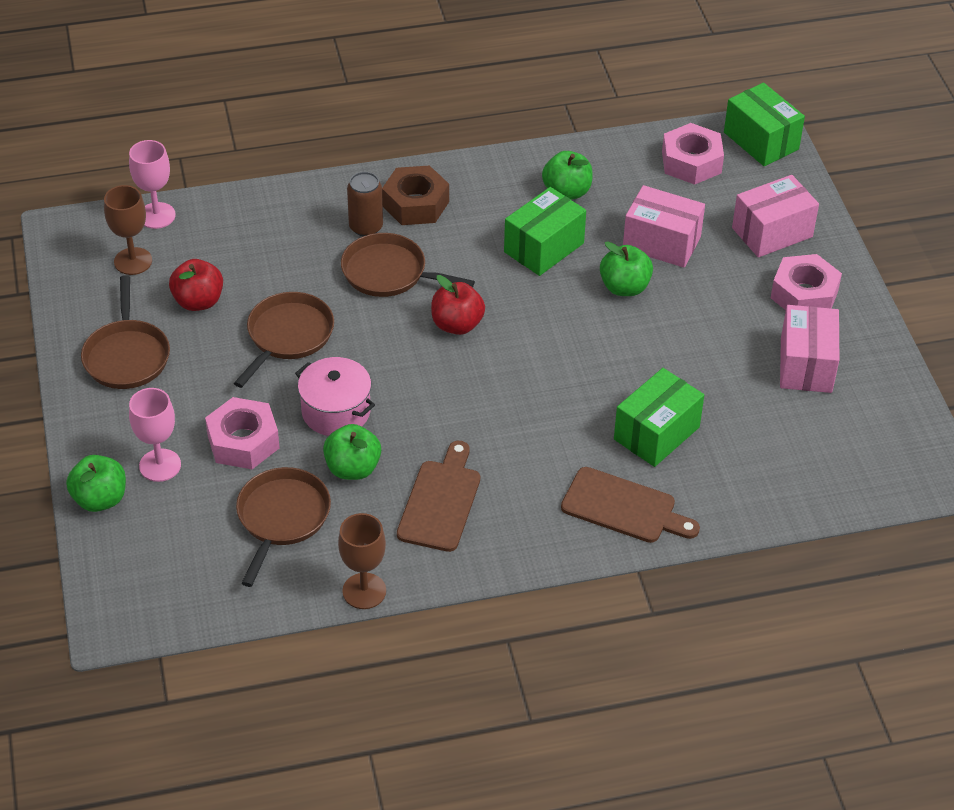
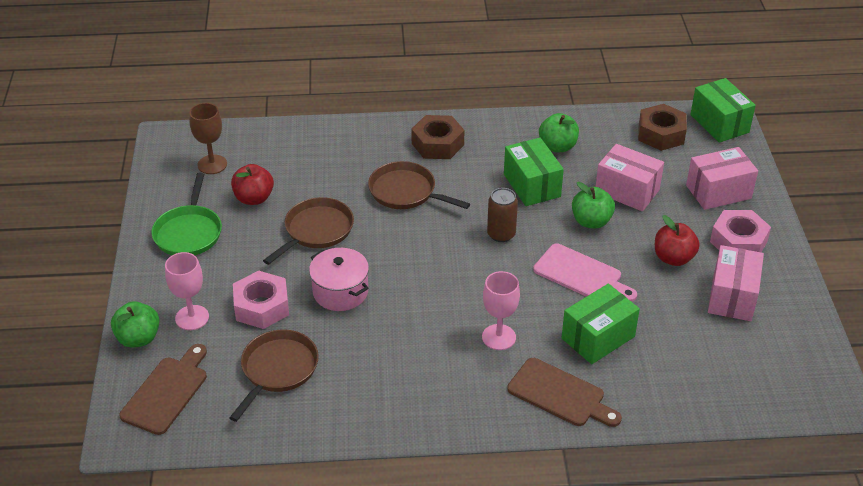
camera: 10 degrees right, 5 degrees down
brown pan [81,275,170,389] -> green pan [151,173,222,255]
pink goblet [129,140,176,229] -> pink goblet moved to [482,271,520,350]
green apple [323,424,381,480] -> none
brown goblet [338,513,386,609] -> none
brown can [347,172,383,236] -> brown can moved to [487,188,518,242]
brown cutting board [397,441,480,552] -> brown cutting board moved to [119,344,207,435]
red apple [431,275,485,335] -> red apple moved to [655,215,700,266]
green box [504,187,586,276] -> green box turned 75 degrees counterclockwise [504,138,564,206]
pink nut [662,123,724,185] -> brown nut [638,104,687,151]
none -> pink cutting board [533,244,637,302]

